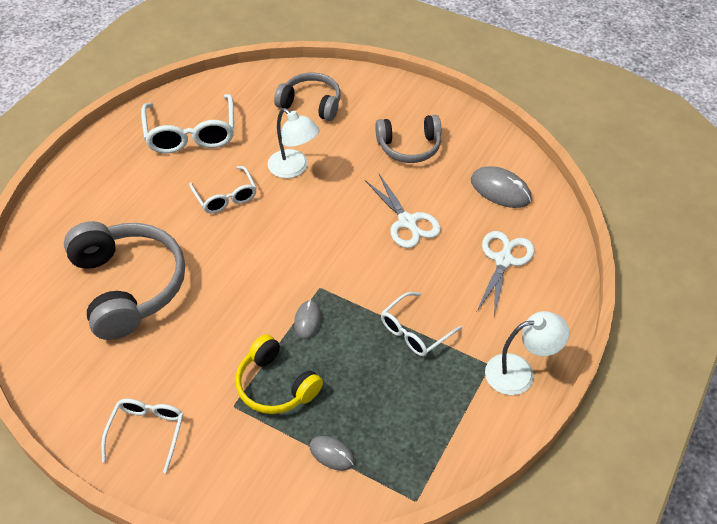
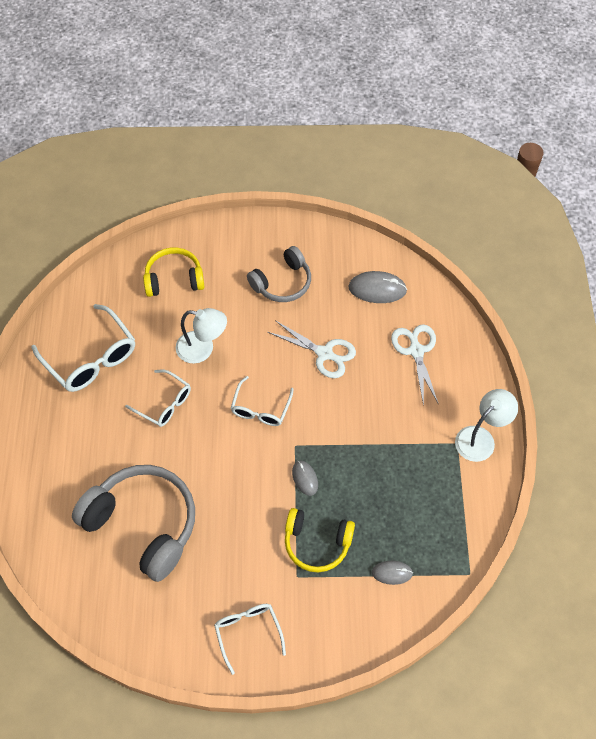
camera: 30 degrees left, 10 degrees up
grey headphones [274,72,341,121] -> yellow headphones [143,247,205,297]
white glasses [381,292,462,357] -> white glasses moved to [231,376,294,426]

